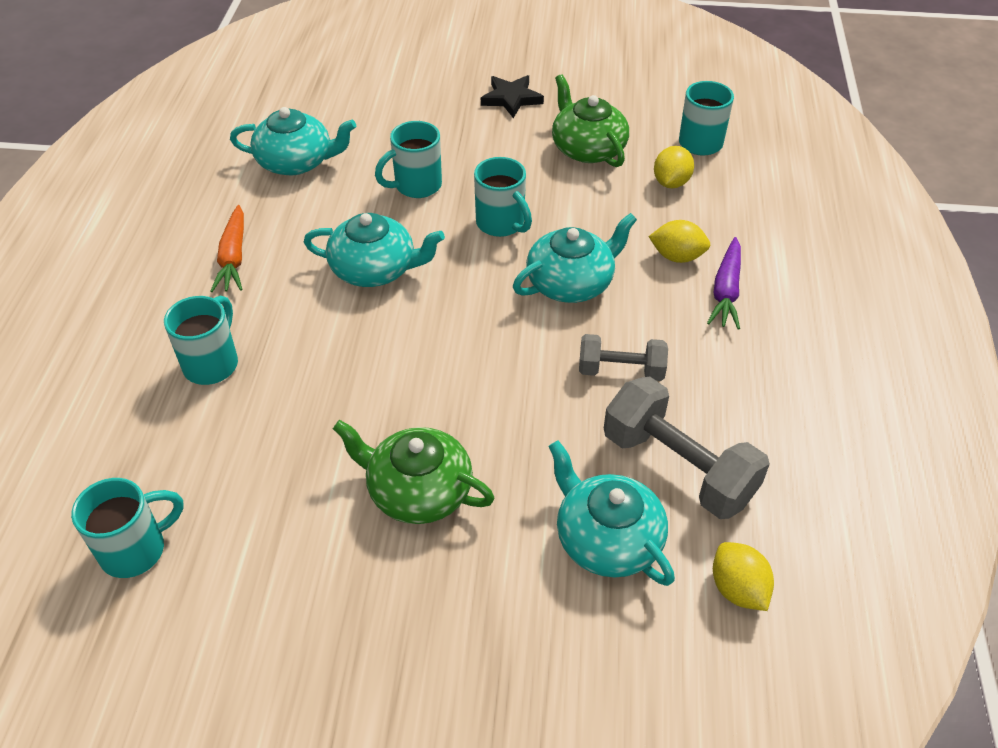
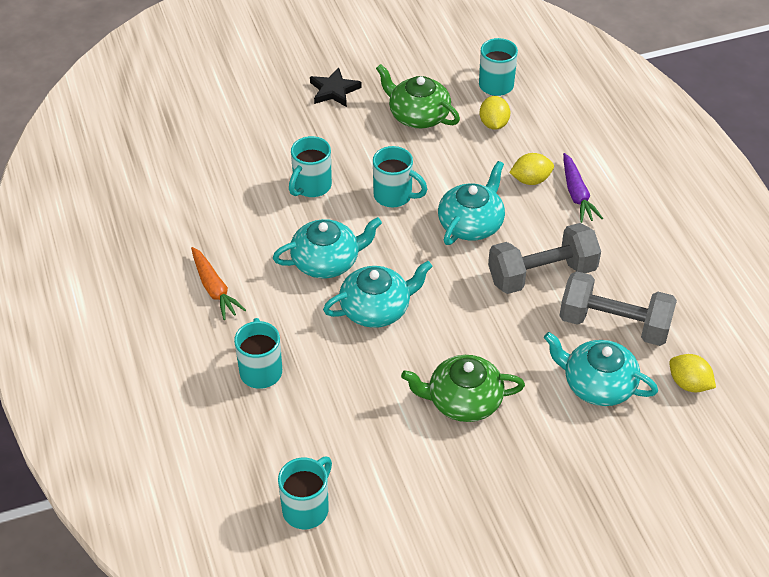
camera: 25 degrees left, 0 degrees up
turquoise teapot [230,107,356,175] -> turquoise teapot moved to [323,261,432,328]
grey dumbbell [579,334,668,381] -> grey dumbbell [488,223,601,294], size x1.68

